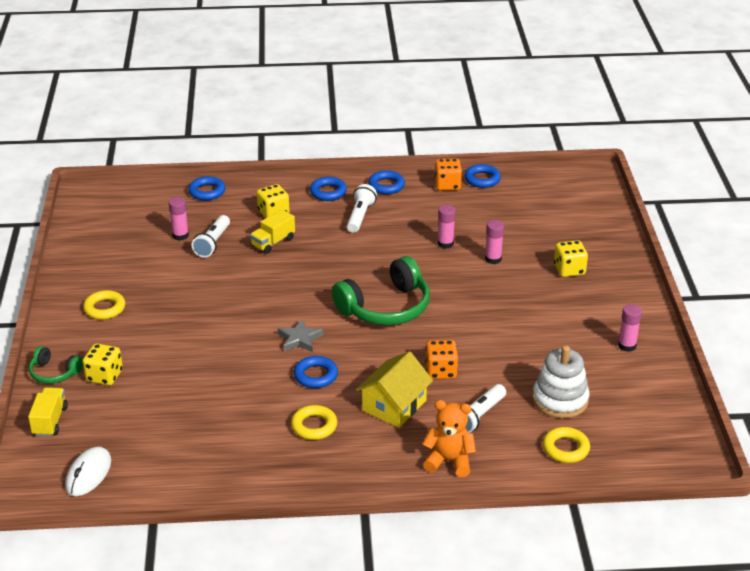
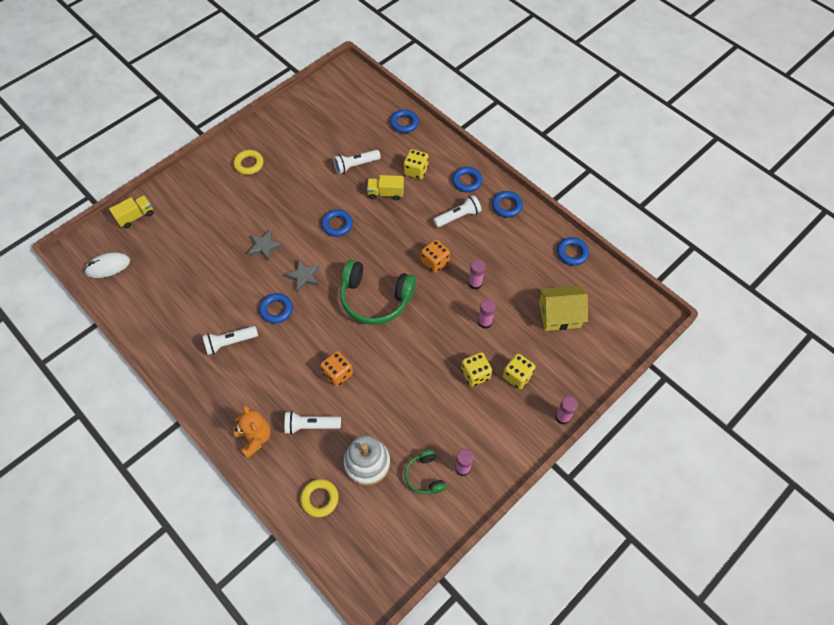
camera: 50 degrees right, 25 degrees up
green headphones [29,346,83,384] -> green headphones moved to [405,450,446,494]
yellow dice [83,343,123,385] -> yellow dice moved to [461,352,492,387]
pink glue stick [169,197,189,241] -> pink glue stick moved to [555,396,578,424]
yellow ring [291,405,337,440] -> white flashlight [202,326,258,355]
yellow house [356,351,433,428] -> yellow house moved to [539,285,588,331]
orange dice [434,158,462,191] -> orange dice moved to [421,239,450,273]
none -> grey star [248,230,283,261]
none -> blue ring [321,209,353,237]

